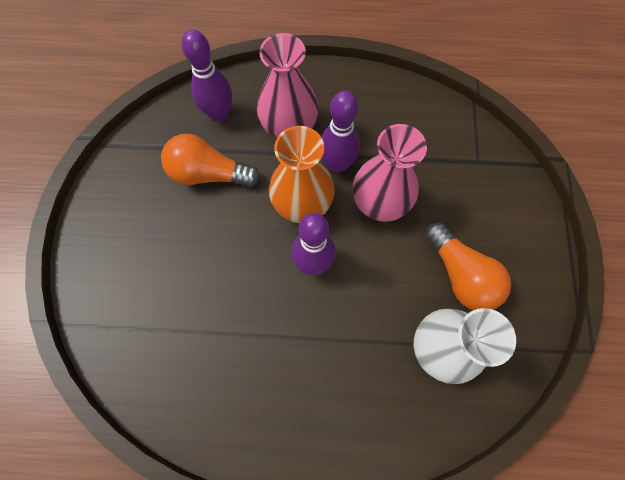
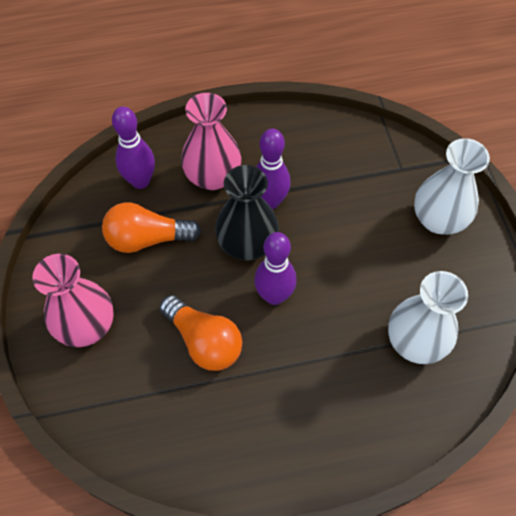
camera: 15 degrees left, 10 degrees down
orange vase [269,126,335,223] -> black vase [215,165,279,261]
pink vase [353,124,427,222] -> pink vase moved to [33,254,114,347]
orange light bulb [425,223,511,310] -> orange light bulb moved to [159,295,242,371]
none -> white vase [414,138,490,235]

